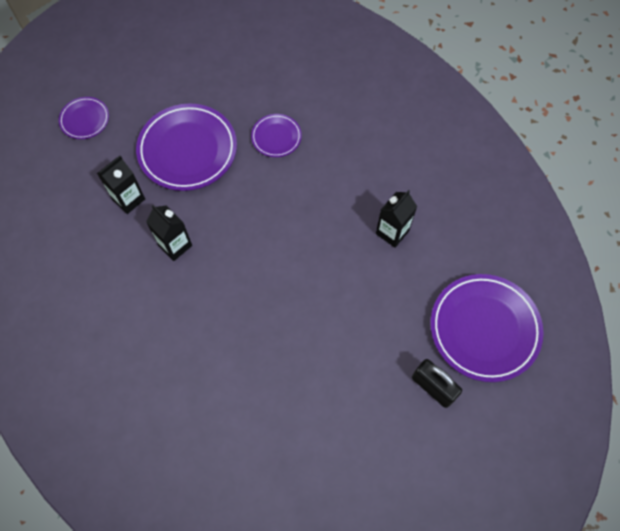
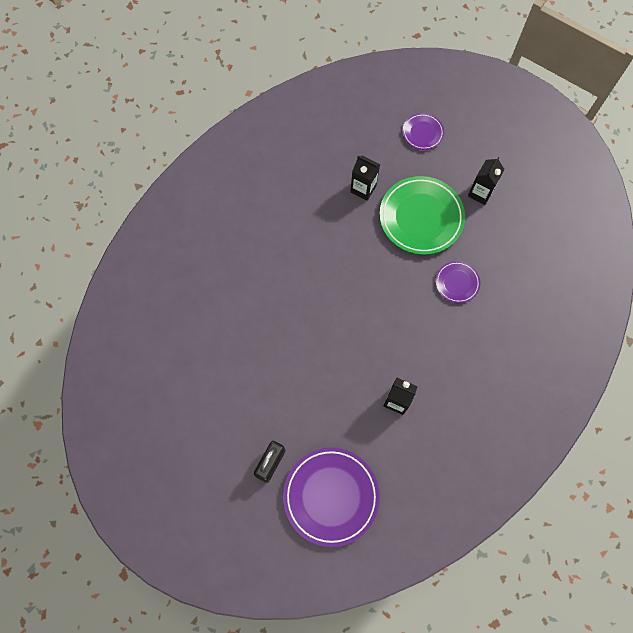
camera: 75 degrees right, 5 degrees up
purple plate [136,104,237,191] -> green plate [379,176,465,255]
black carton [146,205,192,261] -> black carton moved to [468,157,505,205]

